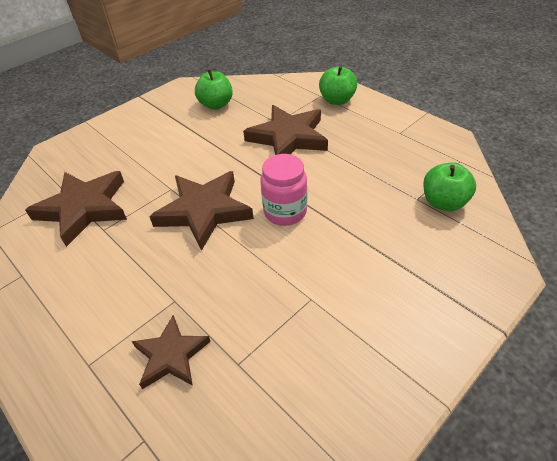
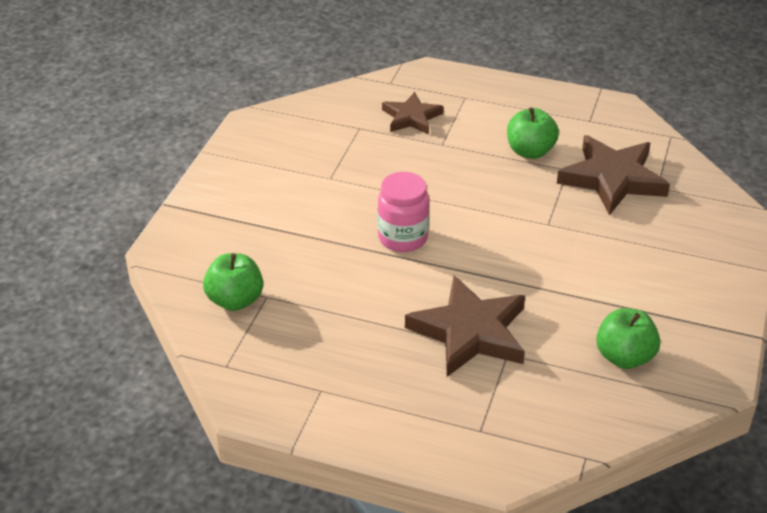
camera: 150 degrees right, 5 degrees down
brown star [149,171,254,251] -> none
green apple [319,66,357,105] -> green apple moved to [507,107,559,159]

